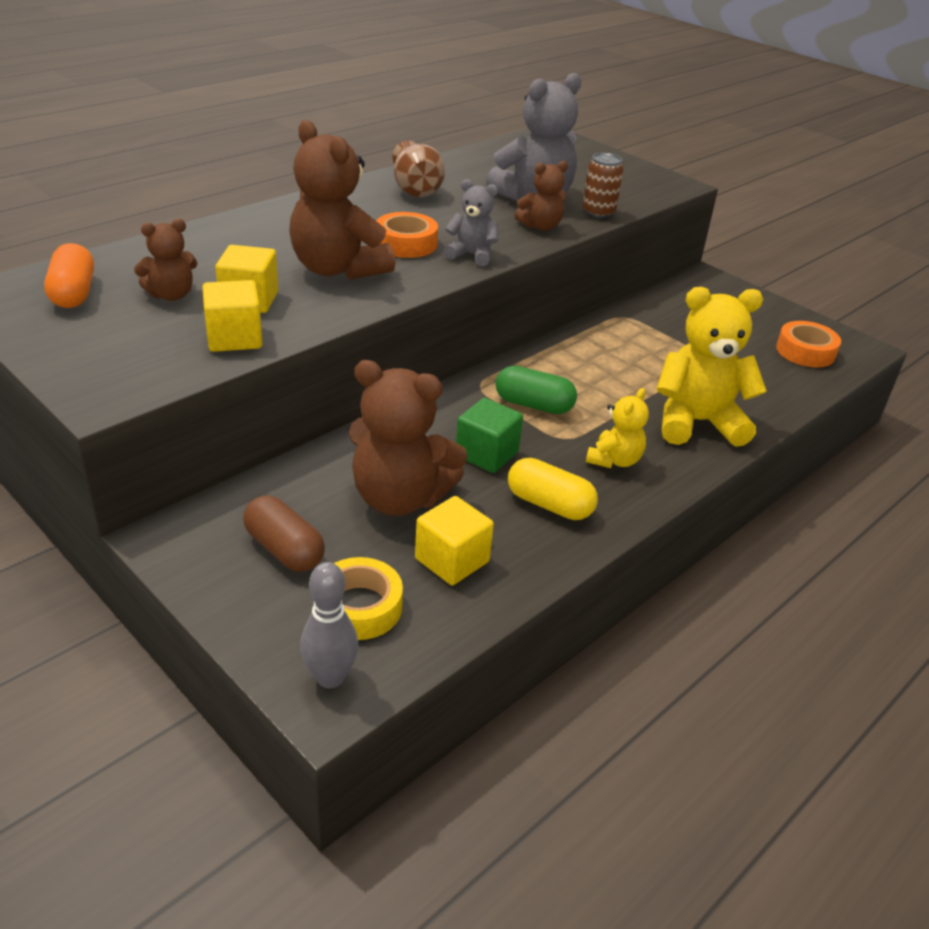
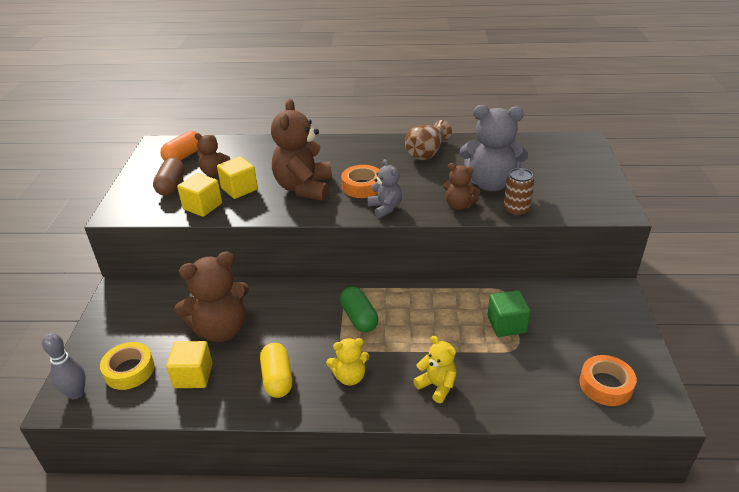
camera: 50 degrees right, 0 degrees up
brown capsule [243,495,325,572] -> brown capsule moved to [153,158,185,196]
brown teddy bear [349,360,468,516] -> brown teddy bear turned 90 degrees counterclockwise [174,251,249,342]
green cube [456,398,523,473] -> green cube moved to [487,290,530,337]
yellow teddy bear [656,287,767,447] -> yellow teddy bear [413,336,457,403], size x0.54

